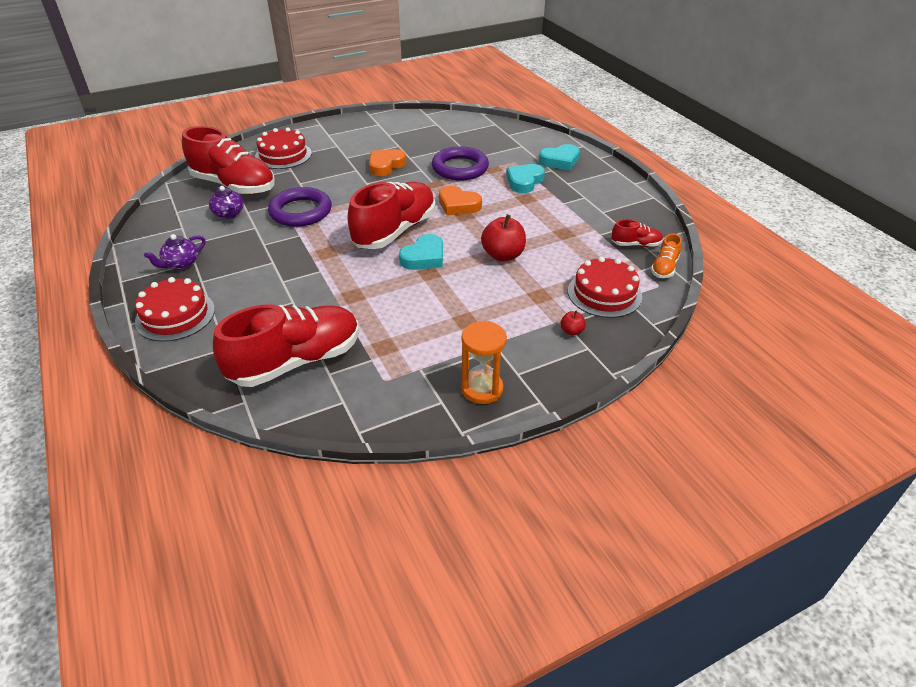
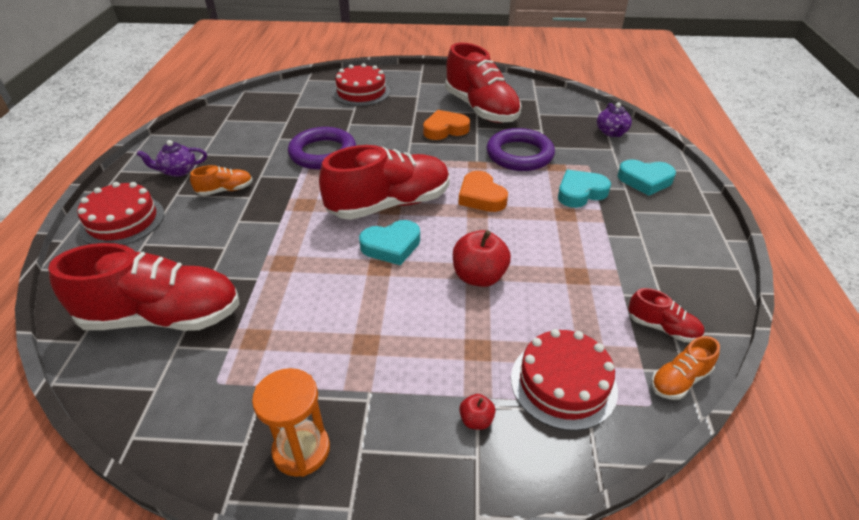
camera: 30 degrees right, 0 degrees up
red shoe [182,126,275,195] -> red shoe moved to [445,43,522,123]
purple teapot [209,186,244,219] -> purple teapot moved to [597,103,632,137]
none -> orange shoe [190,165,253,196]

